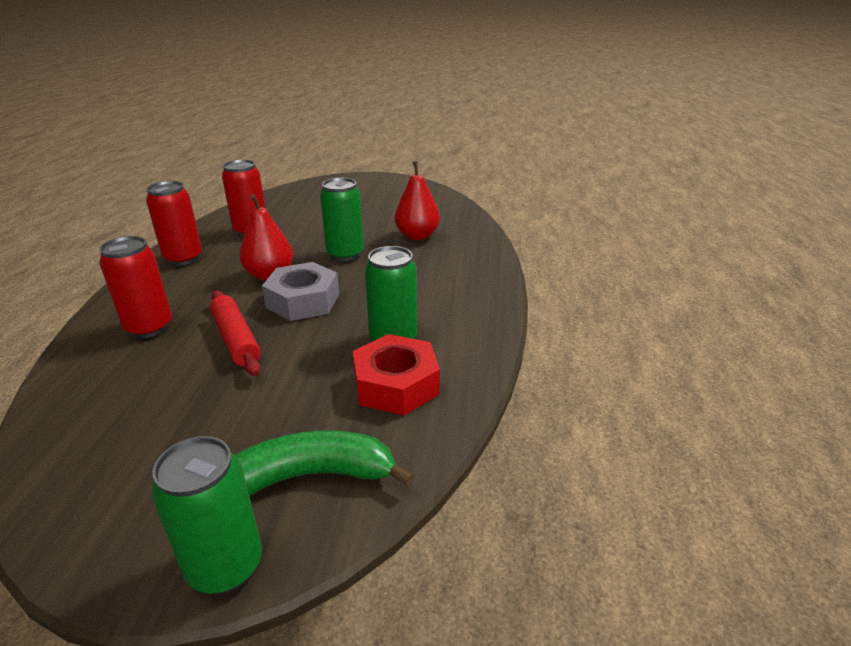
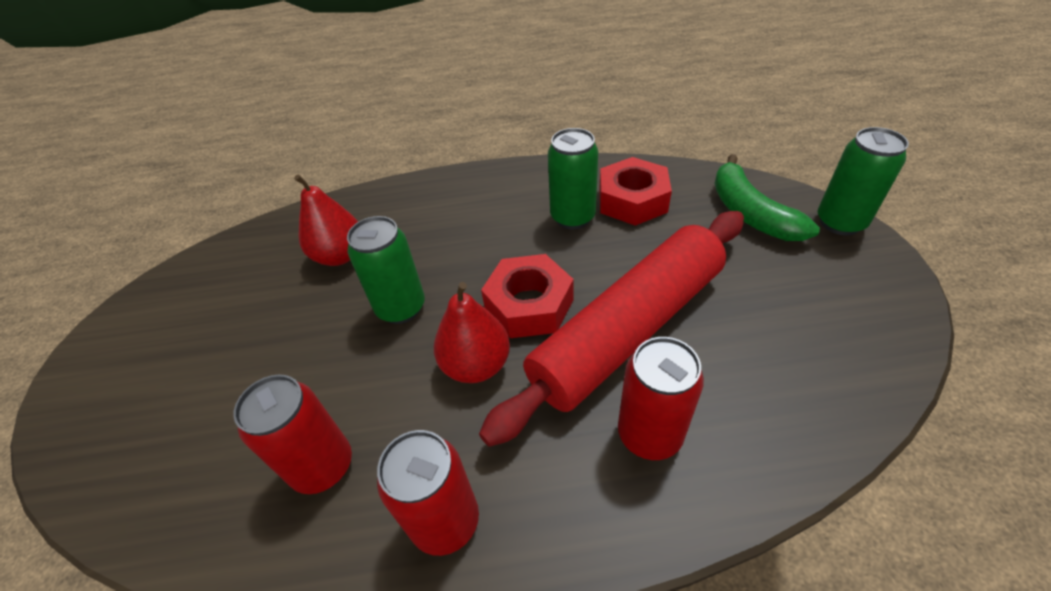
camera: 100 degrees left, 15 degrees up
red rolling pin [210,291,261,376] -> red rolling pin [479,211,744,447], size x2.00
grey nut [262,262,339,321] -> red nut [481,254,574,338]

